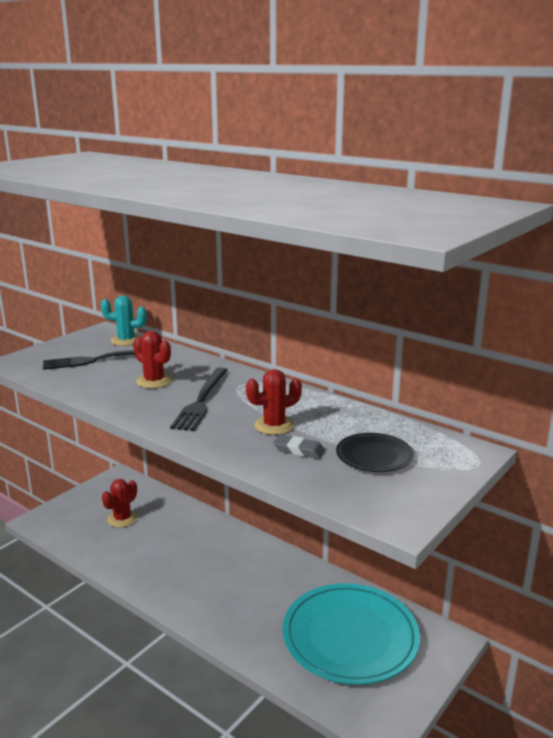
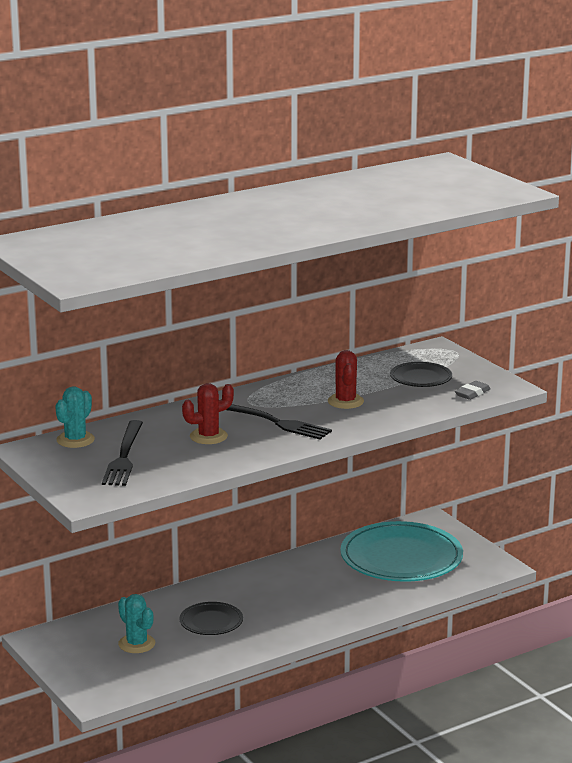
camera: 70 degrees left, 0 degrees up
red cactus [102,479,138,528] -> turquoise cactus [118,594,155,653]
grey eraser [273,435,325,459] -> grey eraser moved to [455,381,491,400]
none -> black plate [179,602,243,635]

